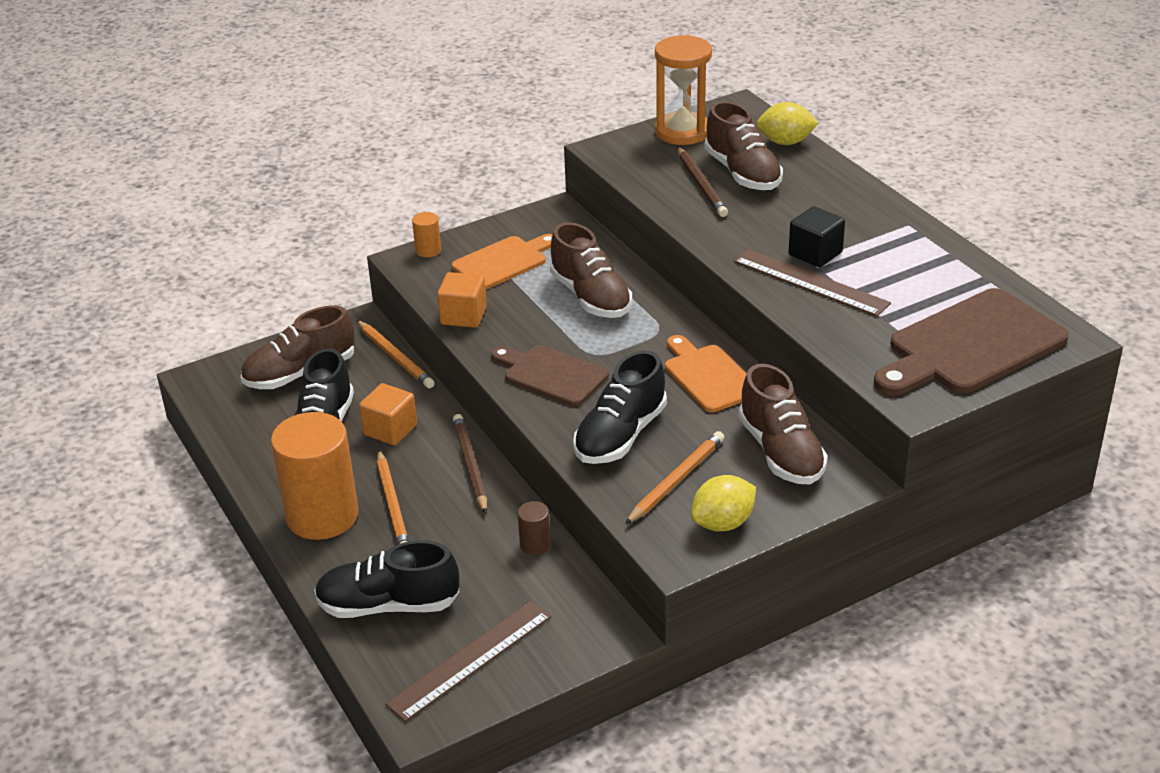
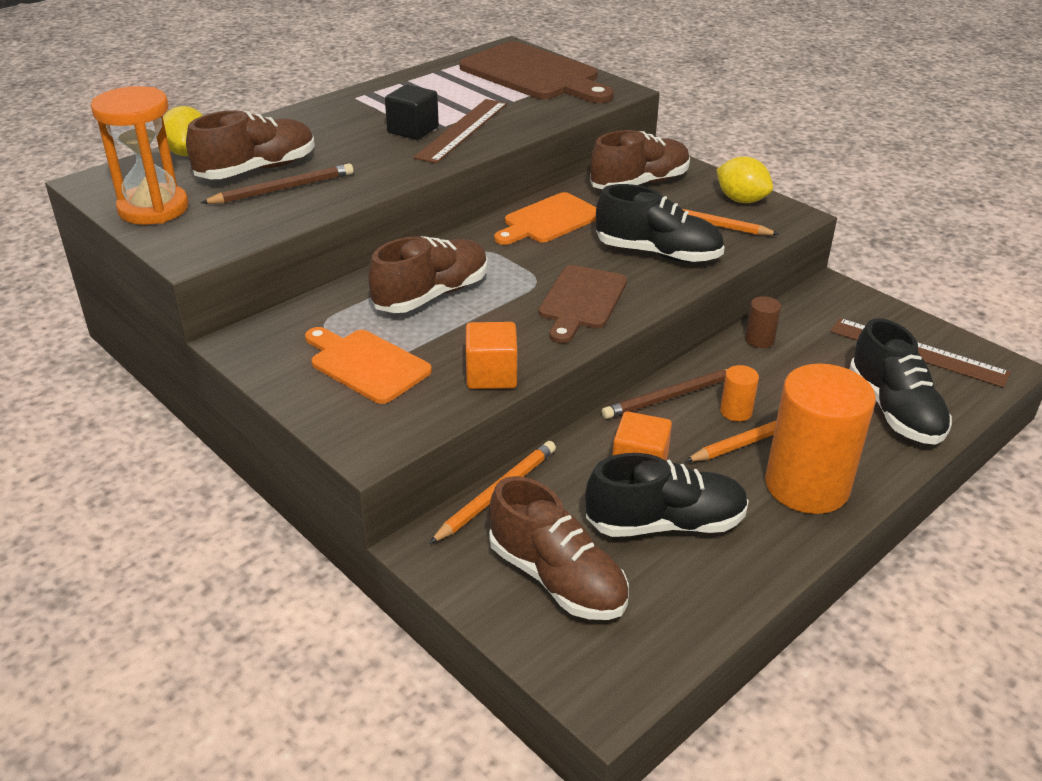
camera: 105 degrees left, 0 degrees up
orange cylinder [412,212,441,257] -> orange cylinder moved to [720,365,759,422]

